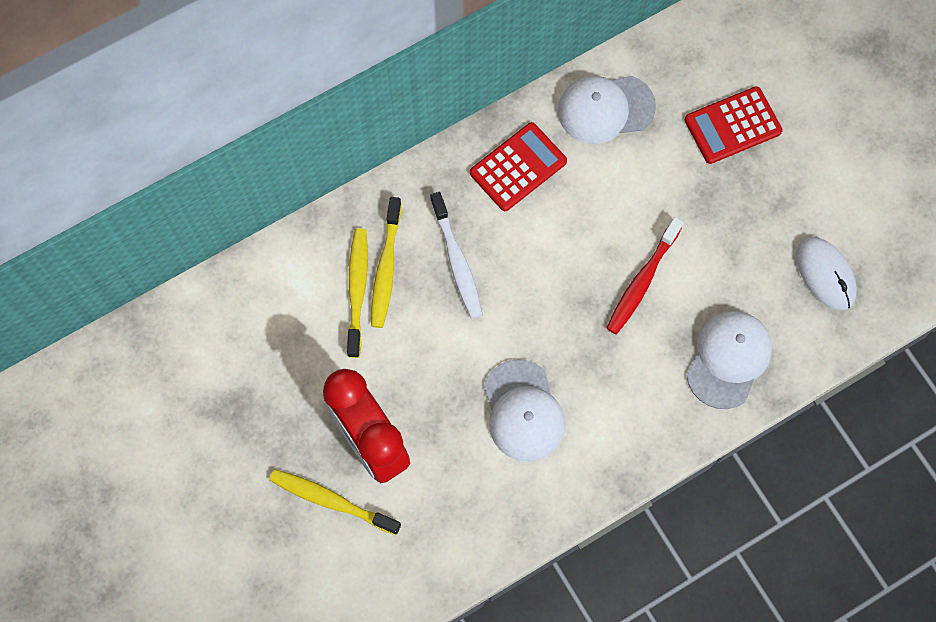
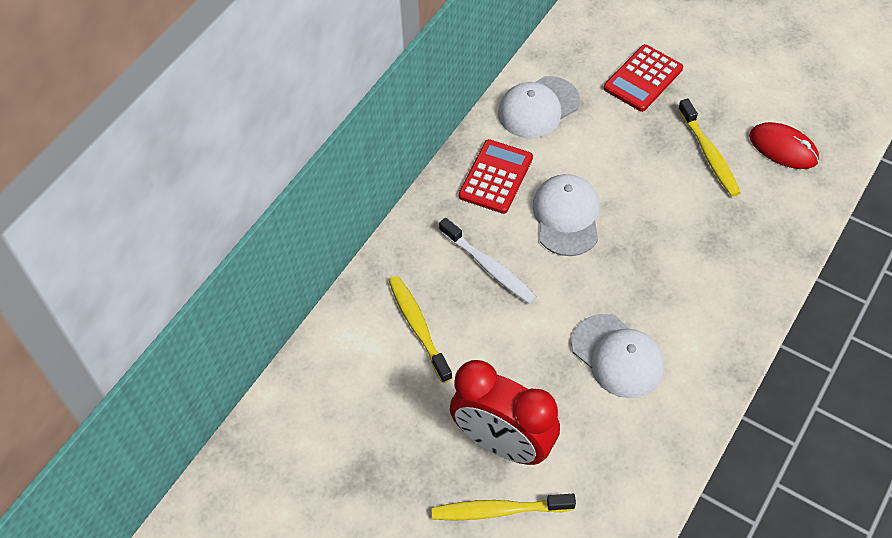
camera: 25 degrees left, 15 degrees down
yellow toothbrush [371,197,402,328] -> yellow toothbrush moved to [678,99,741,197]
red toothbrush [606,217,684,334] -> none
white cap [686,311,772,409] -> white cap moved to [532,174,600,256]
white mouse [796,237,857,311] -> red mouse [749,122,819,169]

